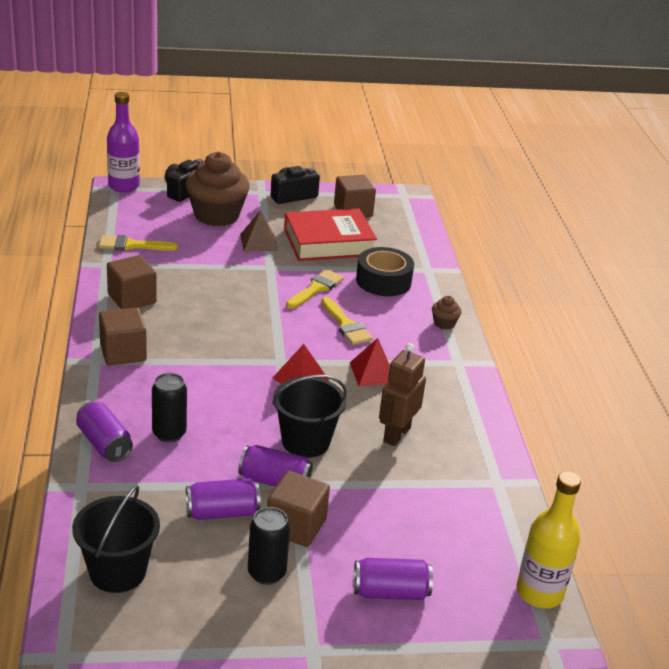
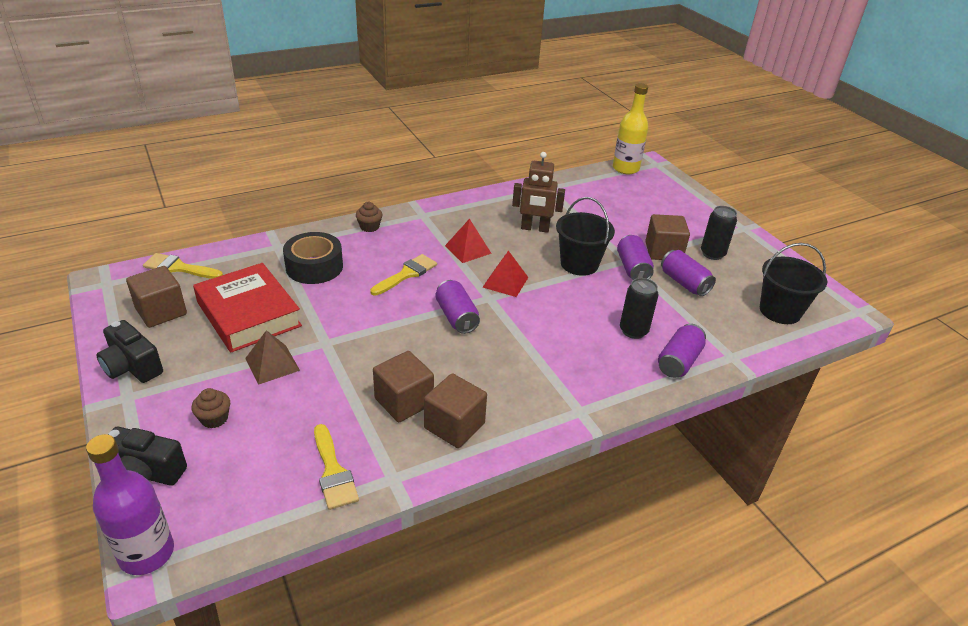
camera: 110 degrees left, 5 degrees up
brown cube [99,308,147,365] -> brown cube moved to [373,351,434,422]
brown cupcake [185,152,250,226] -> brown cupcake [191,388,230,428], size x0.42
yellow brush [286,269,344,309] -> yellow brush moved to [143,253,223,279]
purple can [353,558,433,600] -> purple can moved to [436,280,480,334]

